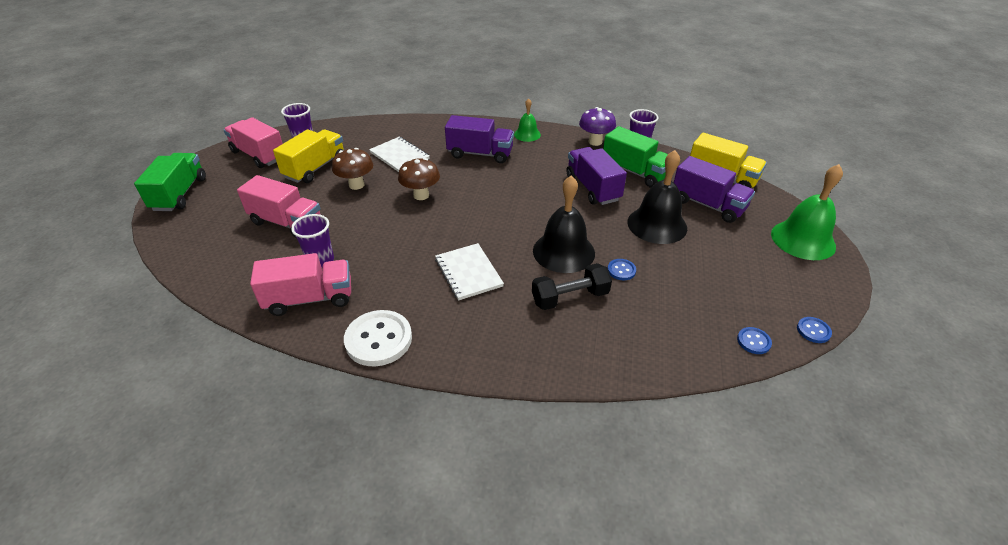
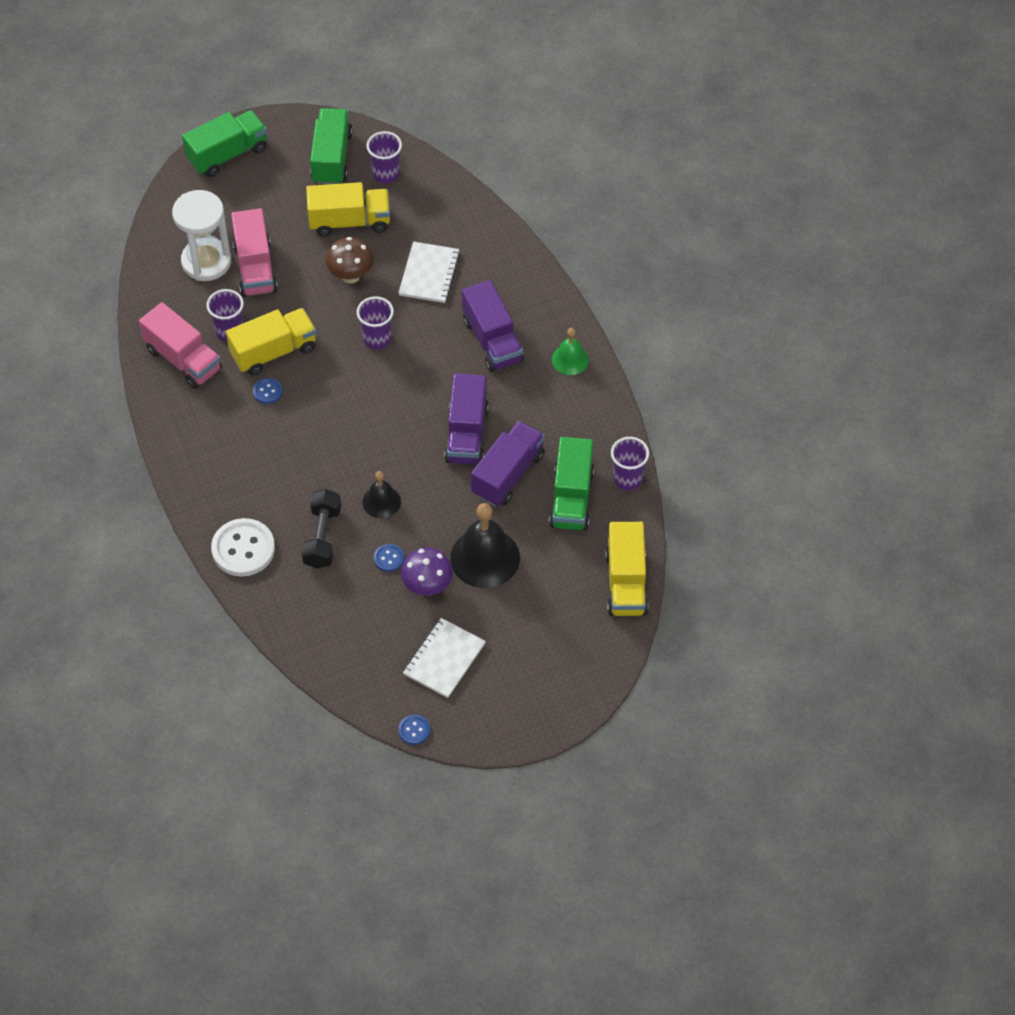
camera: 55 degrees right, 15 degrees up
pink truck [224,117,283,168] -> green truck [310,108,353,185]
white button [344,310,412,366] -> white button moved to [211,518,275,577]
brown mushroom [398,158,440,200] -> purple cup [357,296,394,349]
white notebook [435,243,504,300] -> white notebook moved to [403,618,486,698]
black dumbbell [532,263,612,310] -> black dumbbell turned 60 degrees clockwise [301,489,341,568]
black bell [533,175,595,273] -> black bell [363,471,401,518], size x0.56
purple mushroom [579,107,616,146] -> purple mushroom moved to [401,547,453,596]
purple truck [674,156,755,223] -> purple truck moved to [444,373,489,464]
blue button [737,327,772,354] -> blue button moved to [253,378,282,404]
green bell [771,164,843,260] -> none
none -> white hourglass [172,190,231,281]
none -> yellow truck [226,308,316,375]

